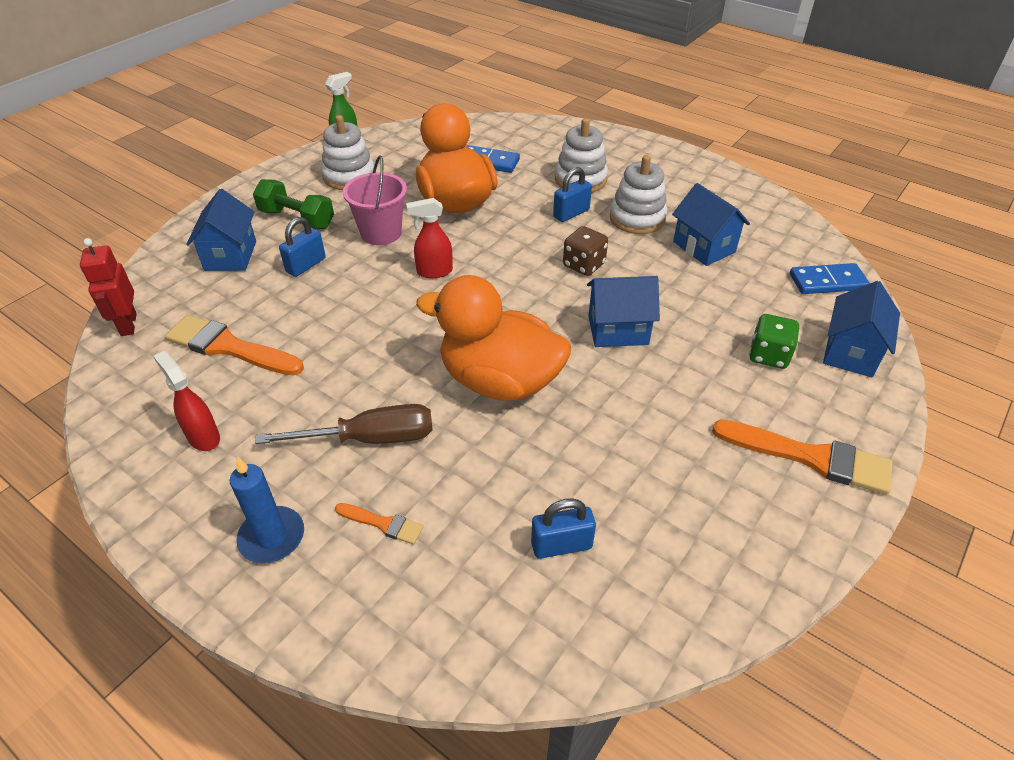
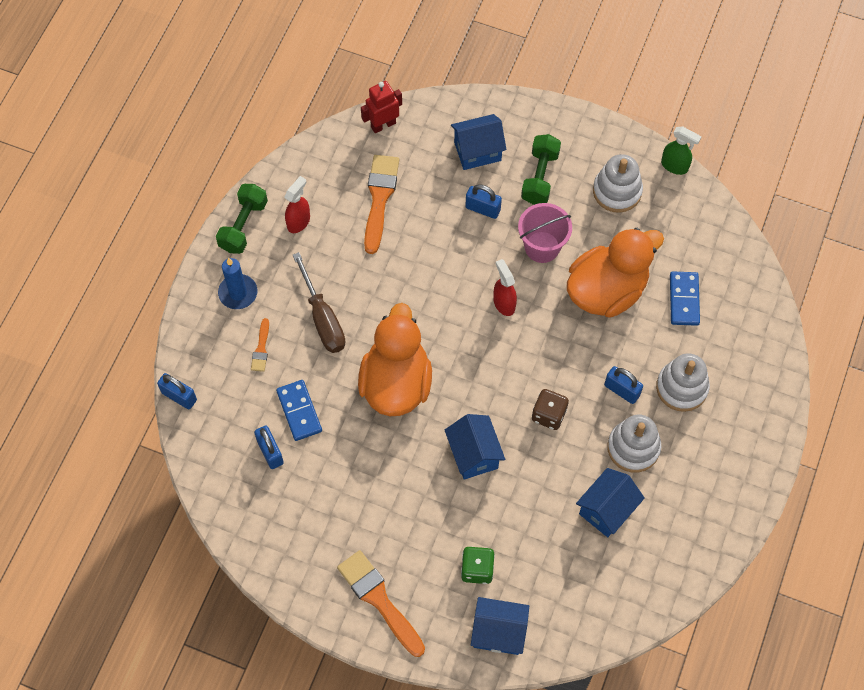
camera: 75 degrees right, 20 degrees up
orange brush [712,420,892,495] -> orange brush turned 135 degrees clockwise [337,550,425,657]
blue domino [790,263,870,294] -> blue domino moved to [276,380,322,441]
none -> blue padlock [157,373,197,409]
none -> green dumbbell [216,184,268,254]

